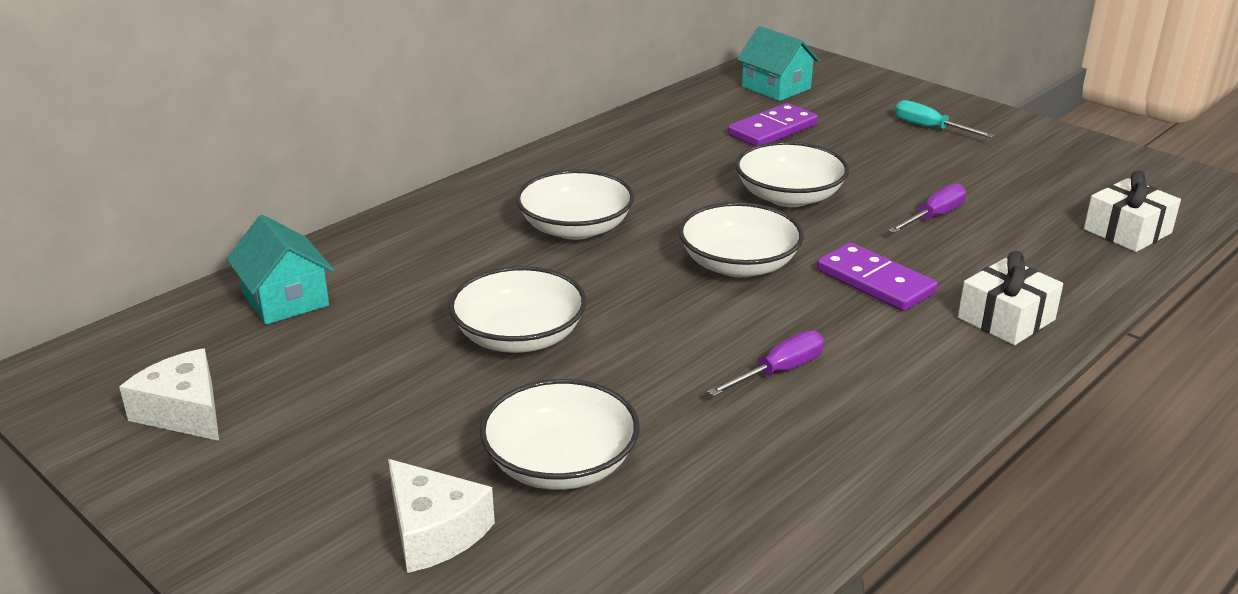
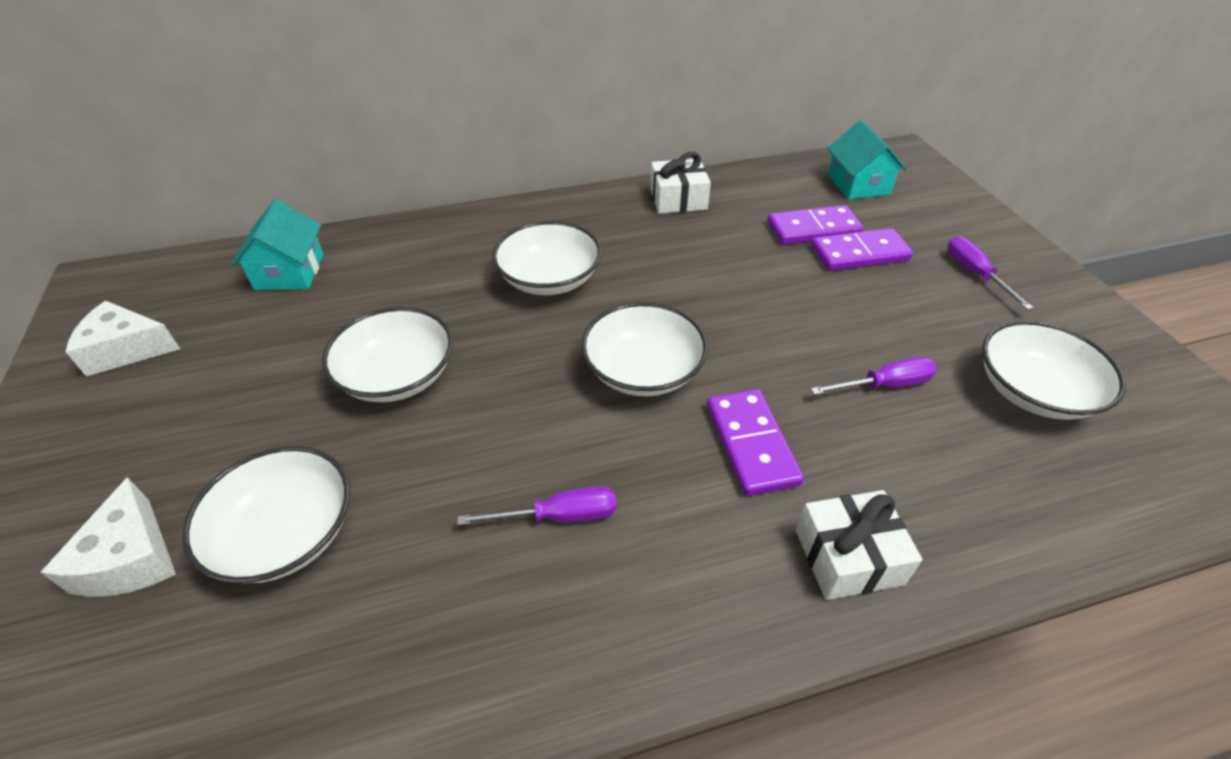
camera: 30 degrees right, 15 degrees up
white cheese [119,348,219,441] -> white cheese turned 75 degrees counterclockwise [66,301,180,377]
white bowl [735,141,849,207] -> white bowl moved to [982,321,1126,420]
turquoise screwdriver [895,100,994,138] -> purple screwdriver [947,237,1034,310]
white gift [1084,171,1181,252] -> white gift moved to [650,152,711,214]
none -> purple domino [811,228,913,271]

